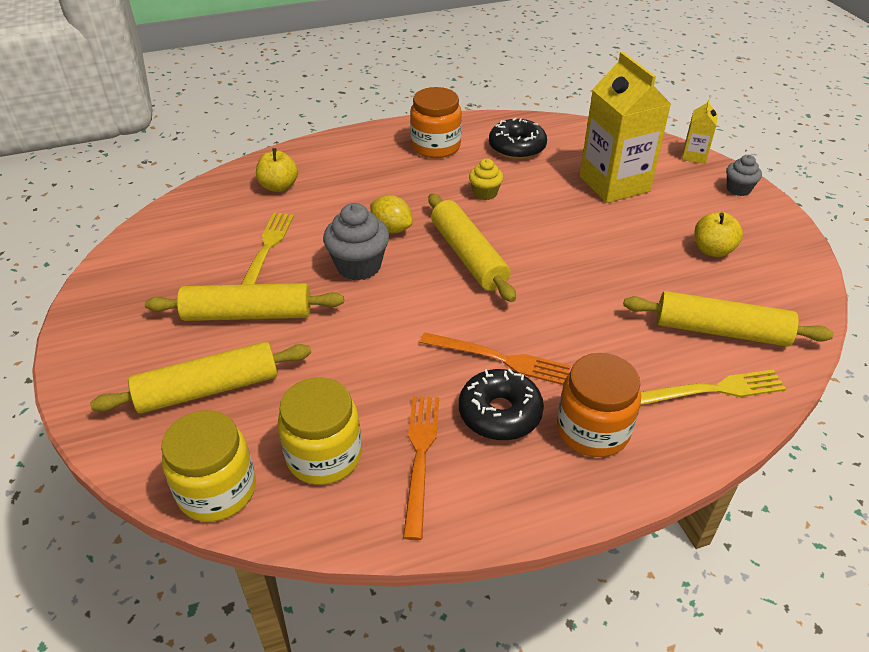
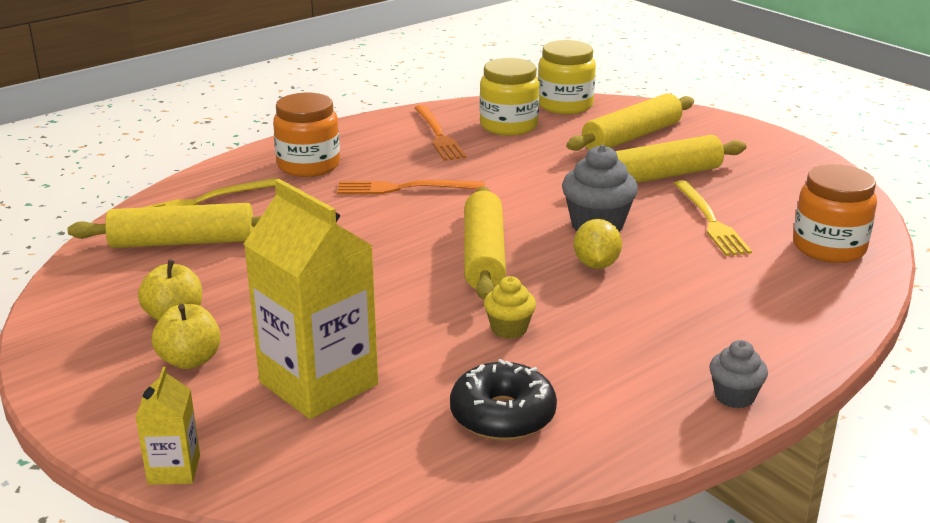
camera: 160 degrees right, 15 degrees down
yellow apple [256,148,298,192] -> yellow apple moved to [152,304,221,369]
yellow lemon [370,195,412,233] -> yellow lemon turned 75 degrees clockwise [574,219,622,269]
orange jar [410,87,462,158] -> orange jar moved to [793,164,877,263]
yellow rolling pin [428,193,516,302] -> yellow rolling pin turned 45 degrees clockwise [464,186,506,300]
black donut [459,369,544,441] -> none
grey cupcake [726,155,762,196] -> grey cupcake moved to [709,340,768,408]

